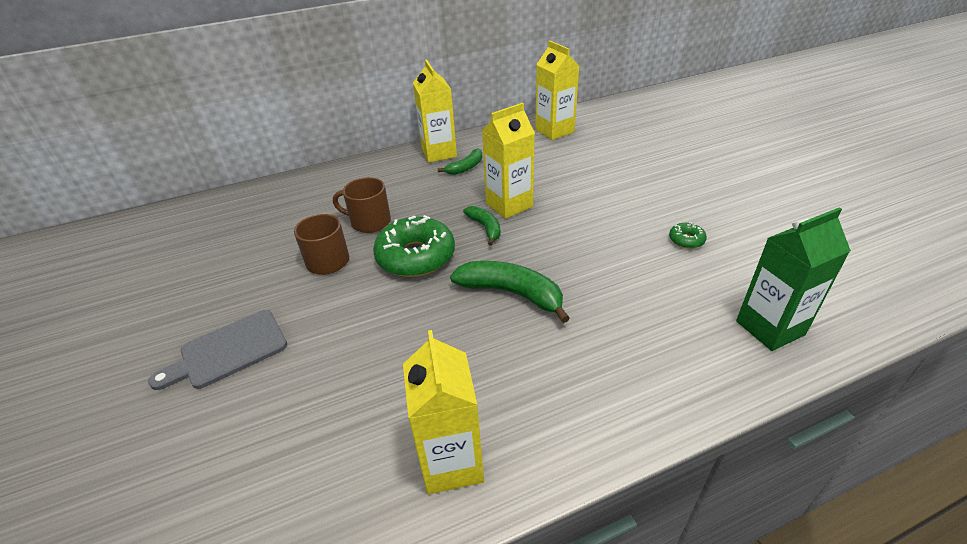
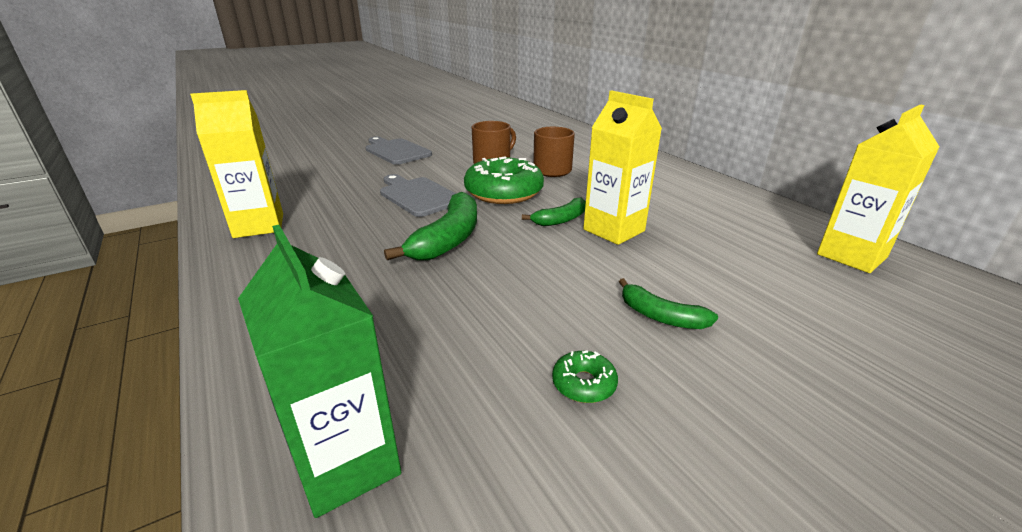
camera: 80 degrees right, 10 degrees down
yellow carton [413,59,457,162] -> none
green banana [438,148,482,175] -> green banana moved to [619,278,718,329]
none -> grey cutting board [380,174,457,217]

